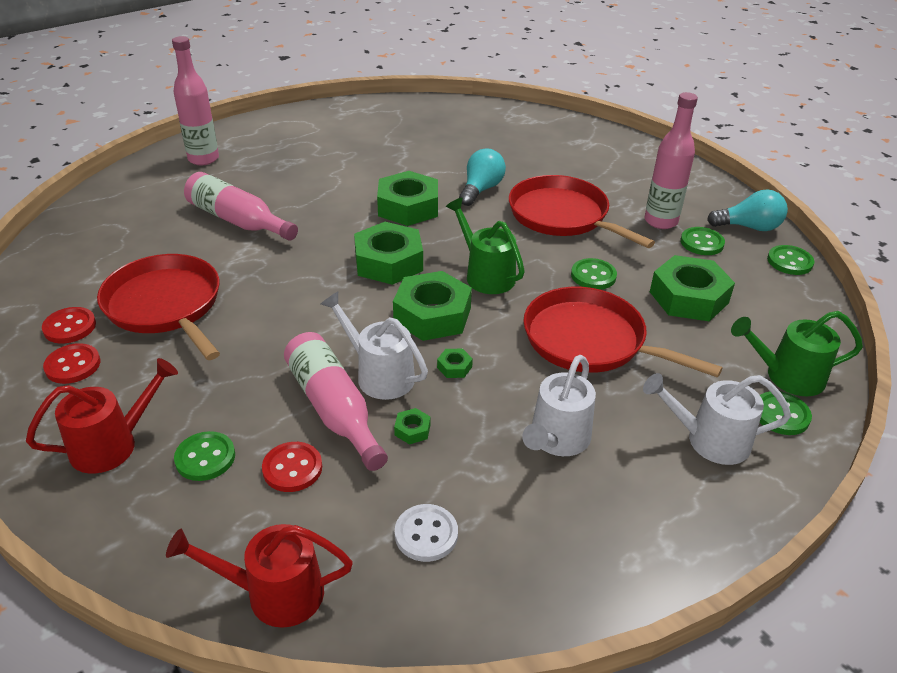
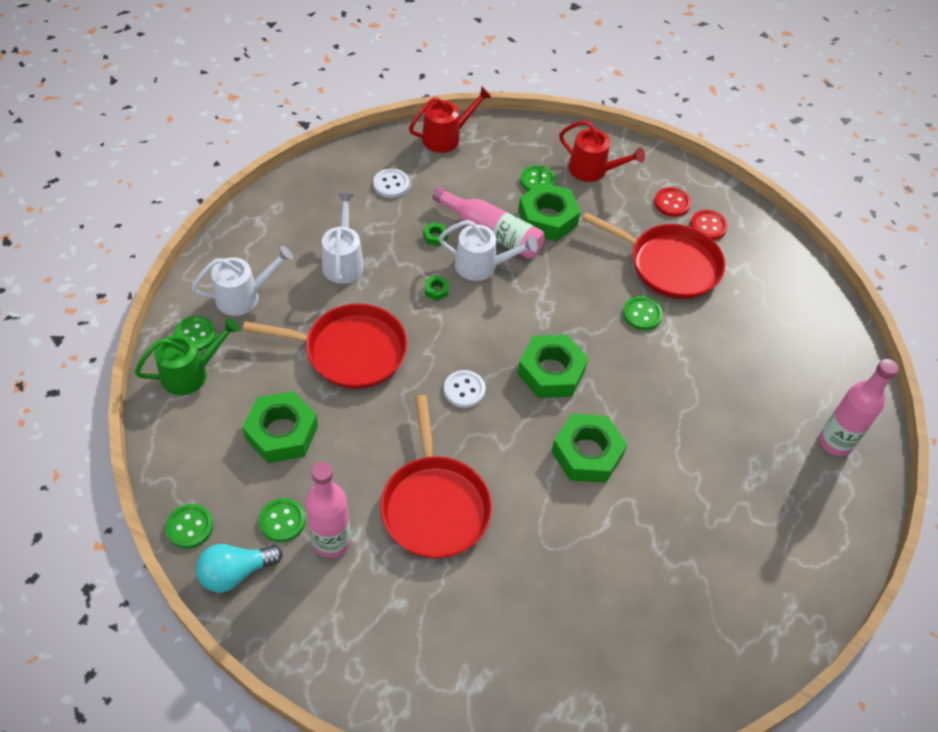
camera: 150 degrees right, 15 degrees up
red watering can [26,358,178,473] -> red watering can turned 90 degrees counterclockwise [559,120,645,182]
pink bottle [184,172,298,241] -> none
red button [262,442,322,492] -> none
green nut [393,271,472,341] -> green nut moved to [518,182,580,241]
green watering can [446,198,525,294] -> white button [444,370,486,408]
turquoise light bulb [459,148,506,206] -> none
red pan [509,175,655,248] -> red pan turned 60 degrees clockwise [381,395,492,559]
green button [571,258,617,290] -> green button moved to [623,296,663,330]

